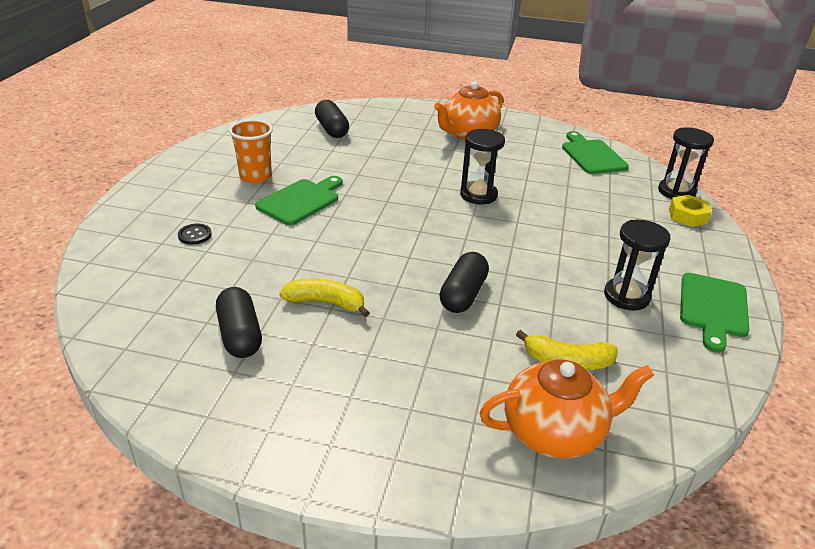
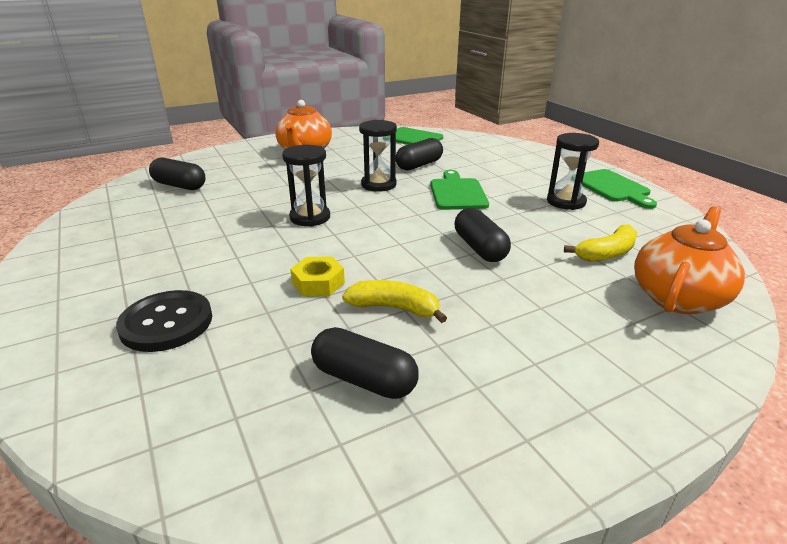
camera: 40 degrees left, 5 degrees down
black button [178,224,212,245] -> black button [116,290,212,352], size x2.04
orange cup [229,119,273,184] -> none
green cutting board [255,176,343,225] -> green cutting board moved to [430,170,489,210]
yellow banana [279,278,370,317] -> yellow banana turned 45 degrees clockwise [342,280,447,323]
black hourglass [658,127,714,199] -> black hourglass moved to [282,145,330,227]
yellow nut [669,195,712,227] -> yellow nut moved to [290,256,345,296]
none -> black capsule [396,138,443,171]

